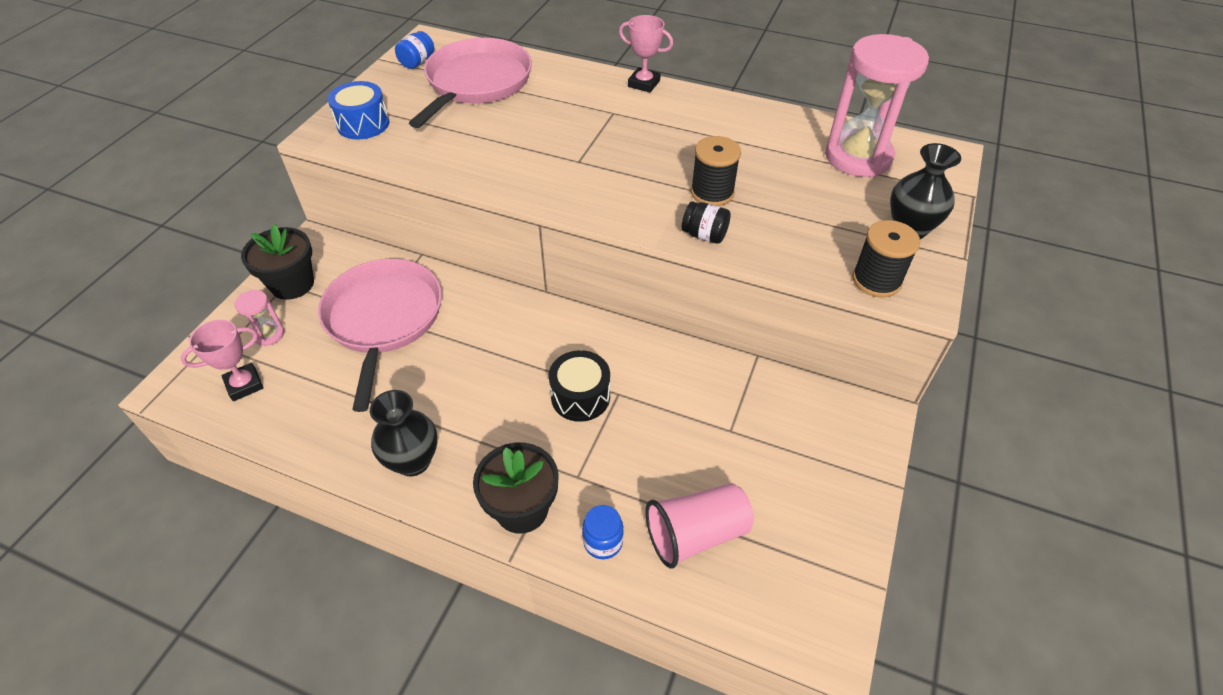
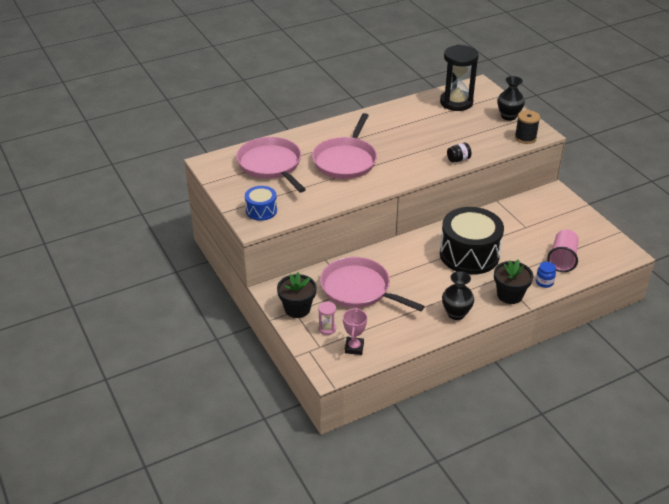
camera: 50 degrees left, 10 degrees down
blue jar [395,31,434,69] -> none
black drum [549,350,610,422] -> black drum [440,207,504,275], size x1.98
pink trophy [619,15,673,92] -> none
black spool [691,136,741,206] -> none
pink hourglass [825,34,929,177] -> black hourglass [440,45,479,111]
none -> pink pan [312,113,377,179]

